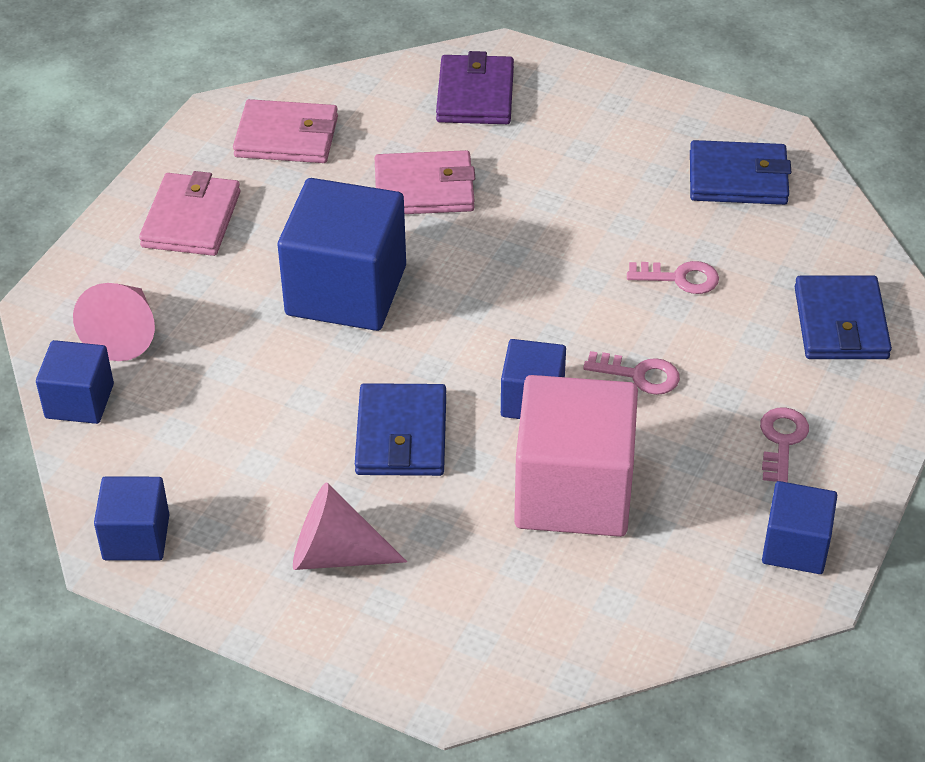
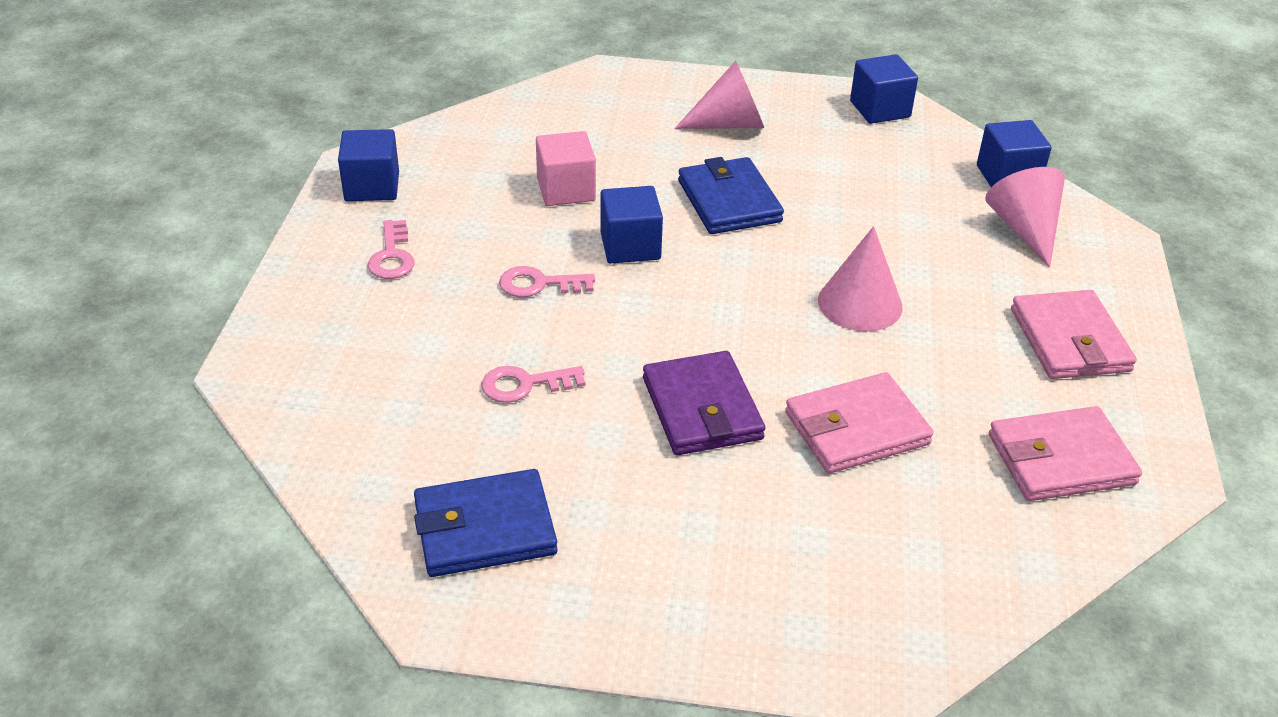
camera: 160 degrees right, 5 degrees down
blue cube [278,178,406,331] -> pink cone [818,226,903,332]
purple wallet [436,51,514,124] -> purple wallet moved to [643,351,765,455]
pink cube [514,375,638,537] -> pink cube [536,131,596,206], size x0.54
blue wallet [795,276,892,359] -> none

